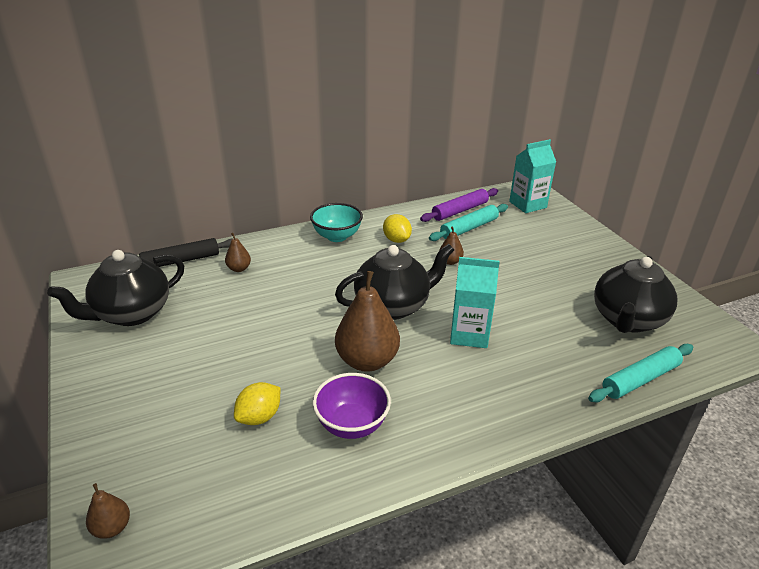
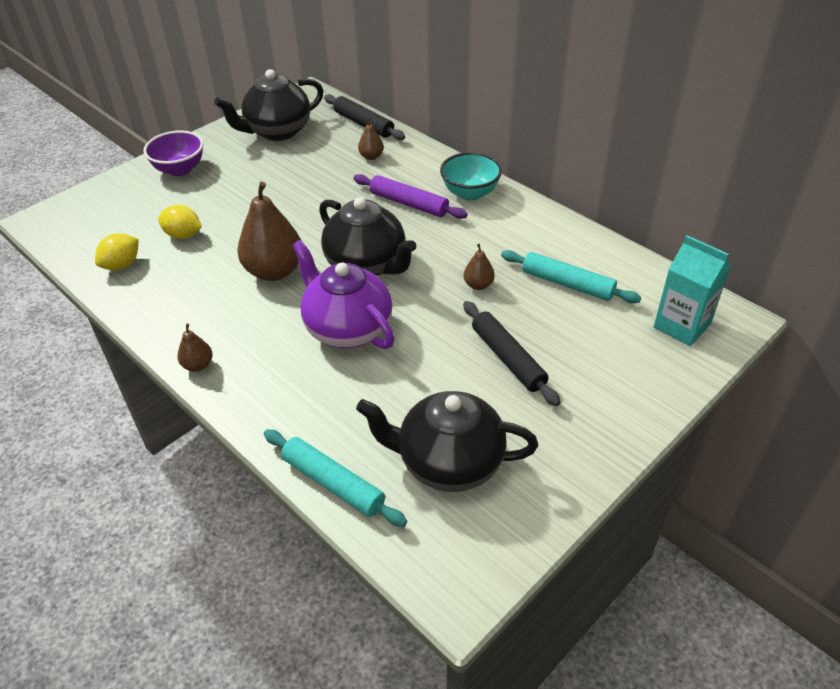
camera: 70 degrees right, 10 degrees up
black teapot [47,250,184,326] -> black teapot turned 60 degrees counterclockwise [214,69,324,141]
brown pear [86,483,130,539] -> brown pear moved to [177,324,213,372]
purple bowl [312,373,391,439] -> purple bowl moved to [144,130,203,176]
yellow lemon [383,214,412,243] -> yellow lemon moved to [95,234,139,270]
purple rolling pin [420,188,498,222] -> purple rolling pin moved to [354,174,467,219]
turquoise carton [450,257,500,348] -> purple teapot [292,240,395,349]
none -> black rolling pin [463,301,561,406]

